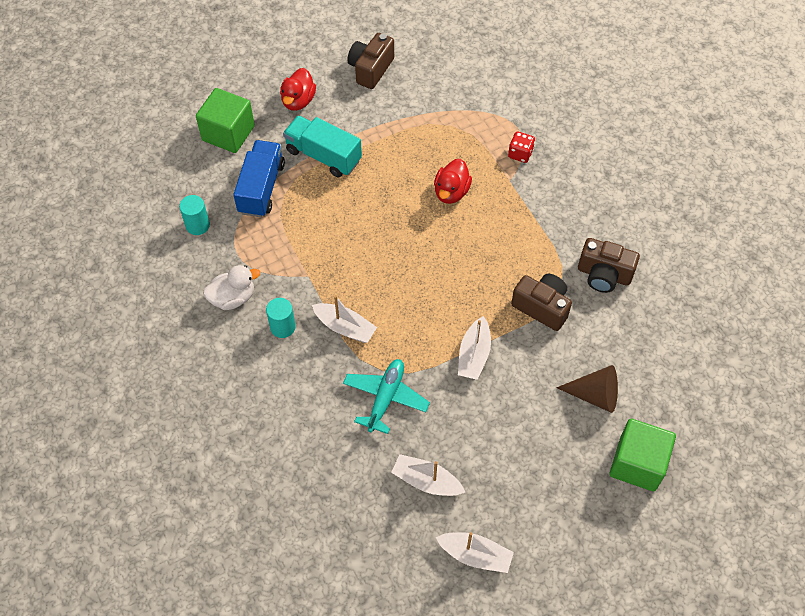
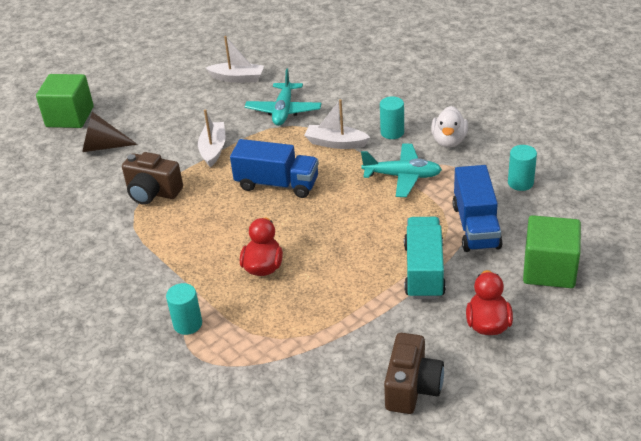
camera: 170 degrees right, 20 degrees down
white duck [203,265,260,310] -> white duck turned 45 degrees counterclockwise [431,106,468,148]
turquoise truck [283,116,362,177] -> turquoise truck turned 105 degrees counterclockwise [404,217,446,299]
white boat [436,532,514,573] -> none
red dice [508,131,535,163] -> turquoise cylinder [166,283,202,335]
brown camera [578,238,640,293] -> none
none -> blue truck [230,139,319,198]
none -> turquoise plane [361,143,442,197]

